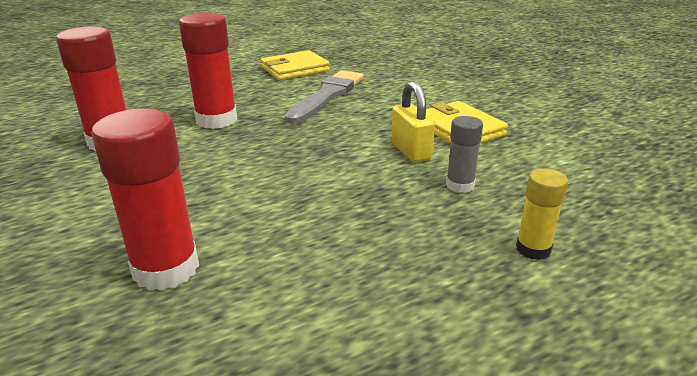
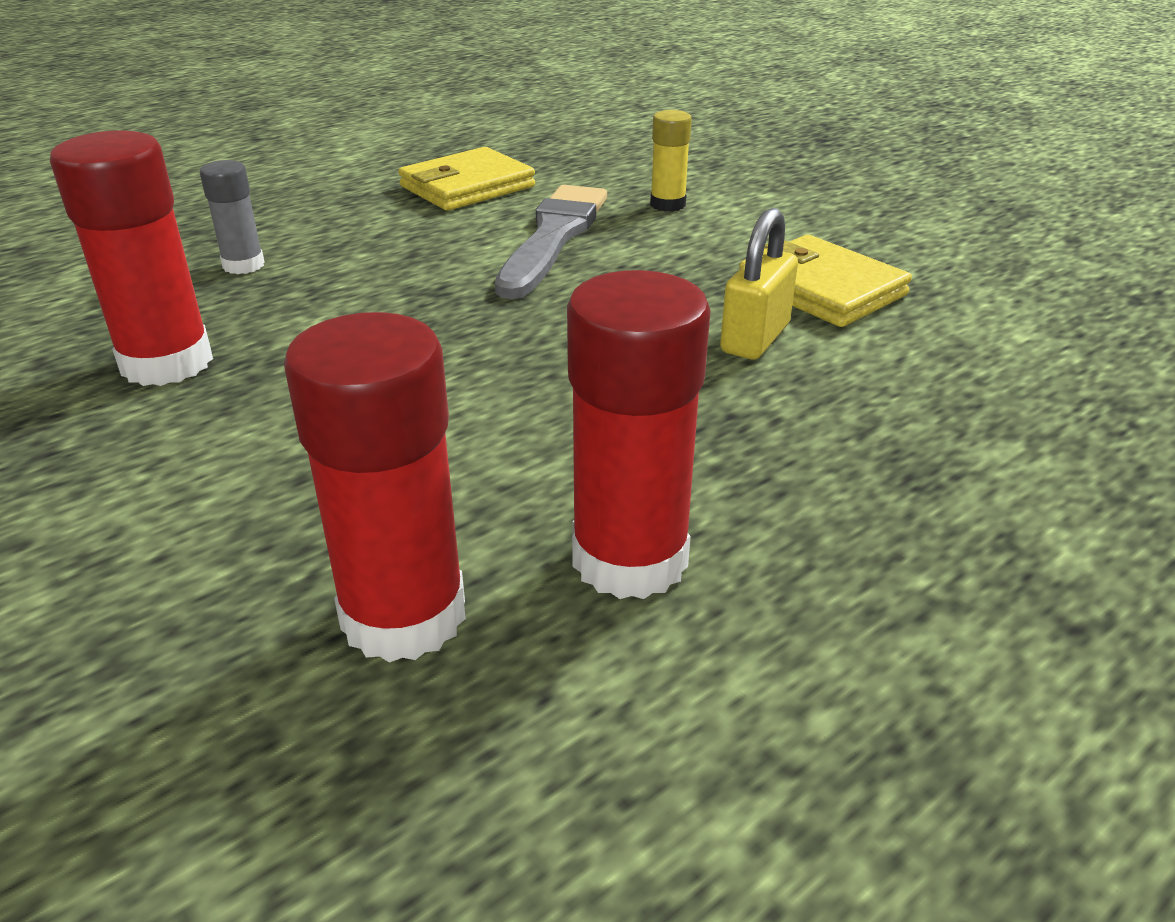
camera: 10 degrees left, 5 degrees up
red glue stick [179,13,237,129] -> red glue stick moved to [567,270,711,599]
yellow padlock [391,81,435,163] -> yellow padlock turned 60 degrees clockwise [720,208,798,359]
grey glue stick [446,116,483,193] -> grey glue stick moved to [200,160,265,274]
yellow glue stick [516,169,568,260] -> yellow glue stick moved to [650,110,692,212]

